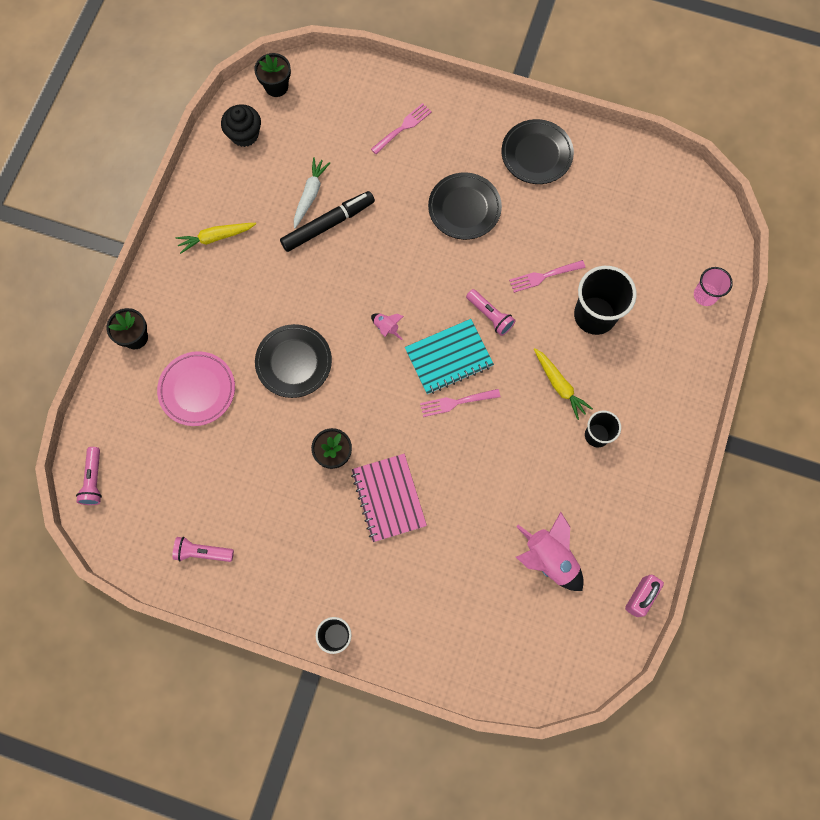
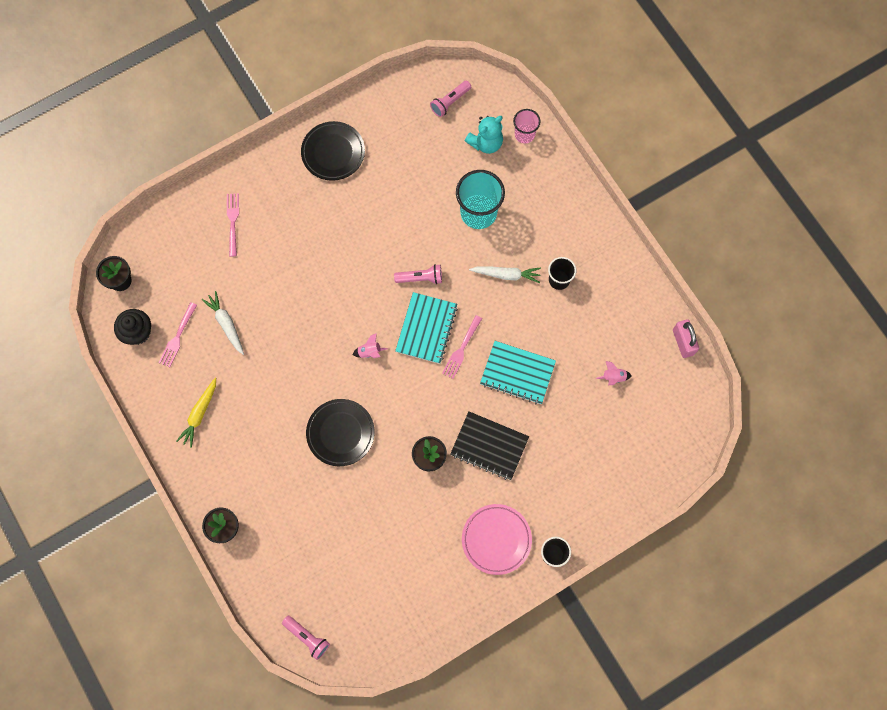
camera: 50 degrees left, 0 degrees up
pink plate [157,351,235,426] -> pink plate moved to [462,504,532,575]
pink flashlight [172,537,234,562] -> pink flashlight moved to [430,81,471,117]
black marker [280,191,375,252] -> none
pink notebook [351,454,427,542] -> black notebook [450,411,529,480]
black plate [428,172,502,240] -> none
pink fork [509,260,586,293] -> pink fork moved to [159,302,197,367]
pink rocket [516,512,584,591] -> pink rocket [596,361,631,385], size x0.48
yellow carrot [534,348,593,420] -> white carrot [469,266,541,283]
black cup [574,266,637,335] -> turquoise cup [456,170,505,229]
none -> turquoise teddy bear [465,116,503,154]
none -> turquoise notebook [480,341,556,404]

